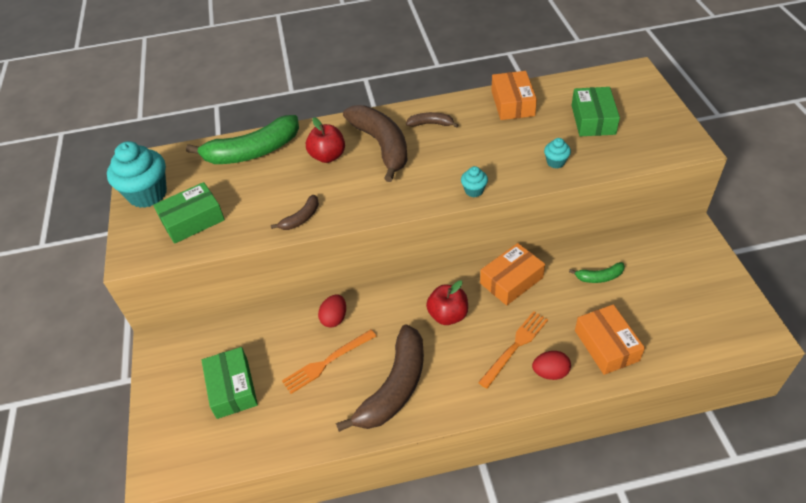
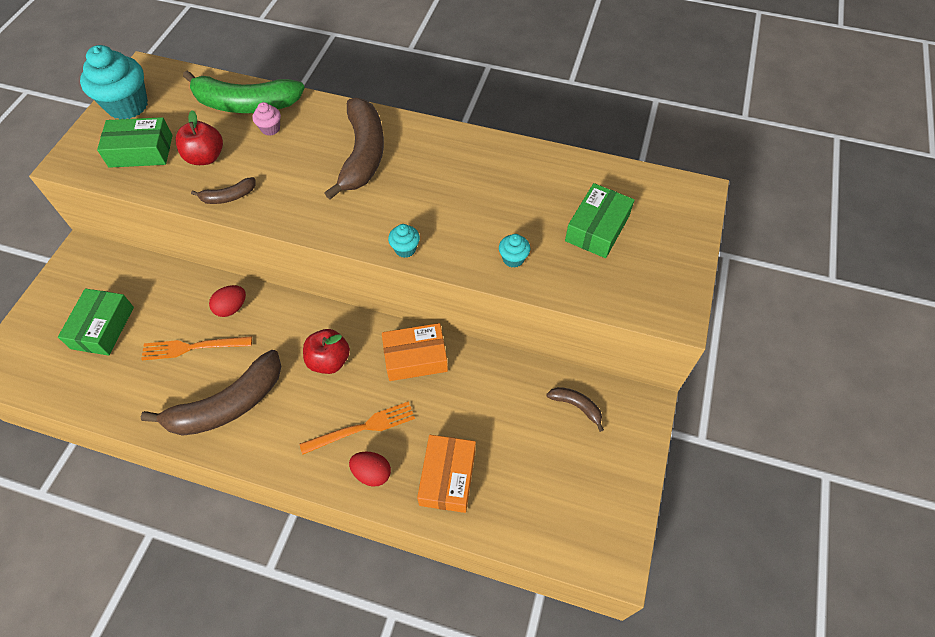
camera: 25 degrees right, 10 degrees up
red apple [306,117,345,163] -> red apple moved to [176,110,223,165]
brown banana [406,112,458,128] -> brown banana moved to [546,387,604,432]
orange box [491,71,537,120] -> none
green banana [569,262,625,283] -> none
none -> pink cupcake [253,102,281,136]

